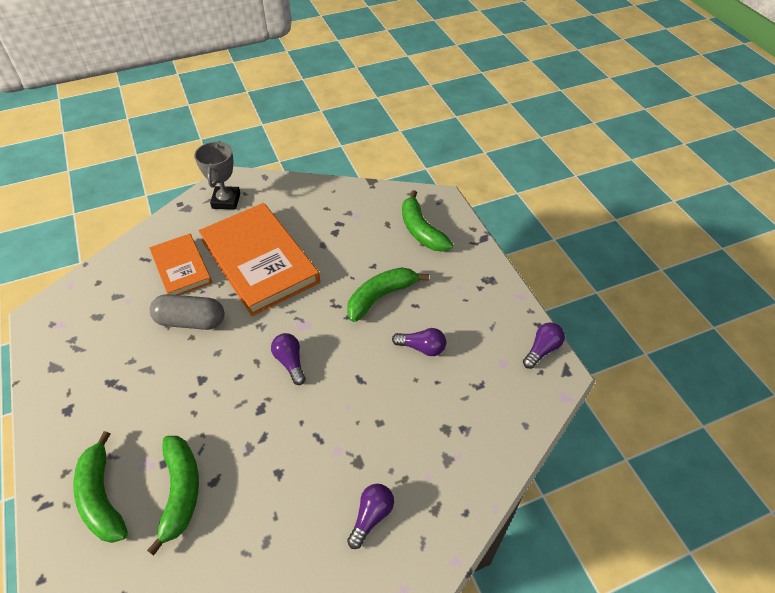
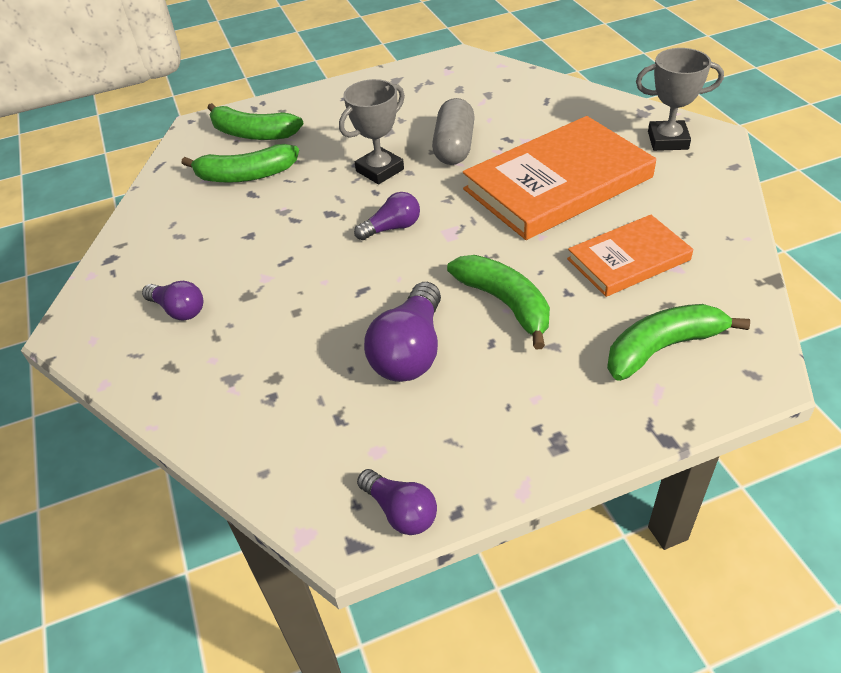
camera: 95 degrees right, 5 degrees down
green banana [74,431,128,543] -> green banana turned 135 degrees counterclockwise [208,103,304,140]
orange book [149,234,212,295] -> orange book moved to [567,215,693,297]
purple light bulb [392,328,446,356] -> purple light bulb [364,282,441,382], size x1.66
none -> grey trophy [339,79,405,184]

